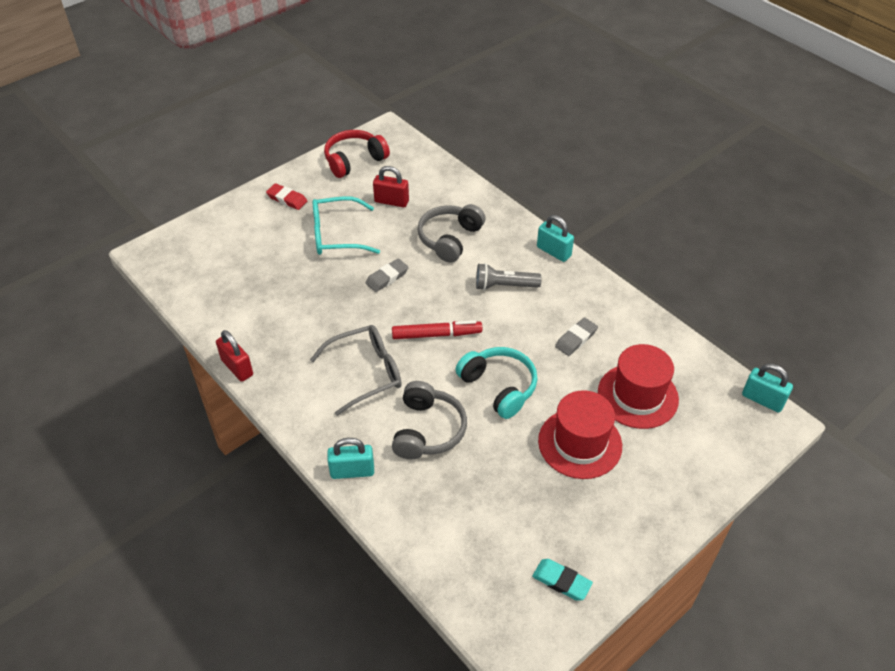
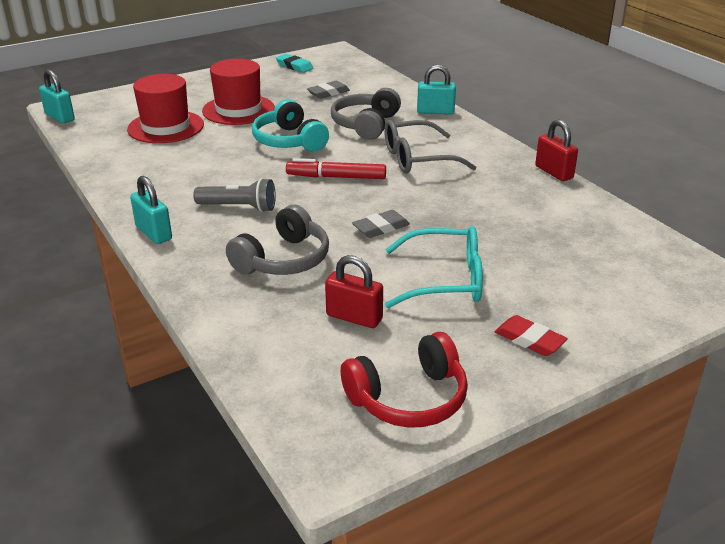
camera: 170 degrees left, 15 degrees down
grey eraser [555,317,598,356] -> grey eraser moved to [307,81,350,99]

